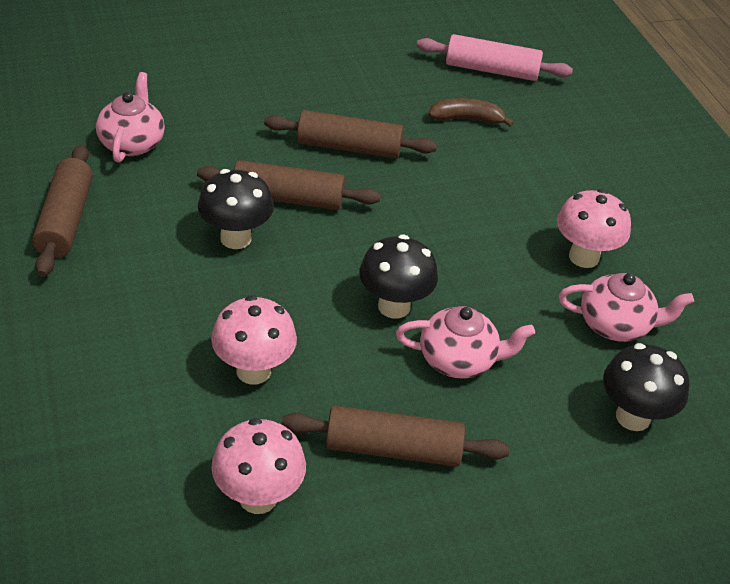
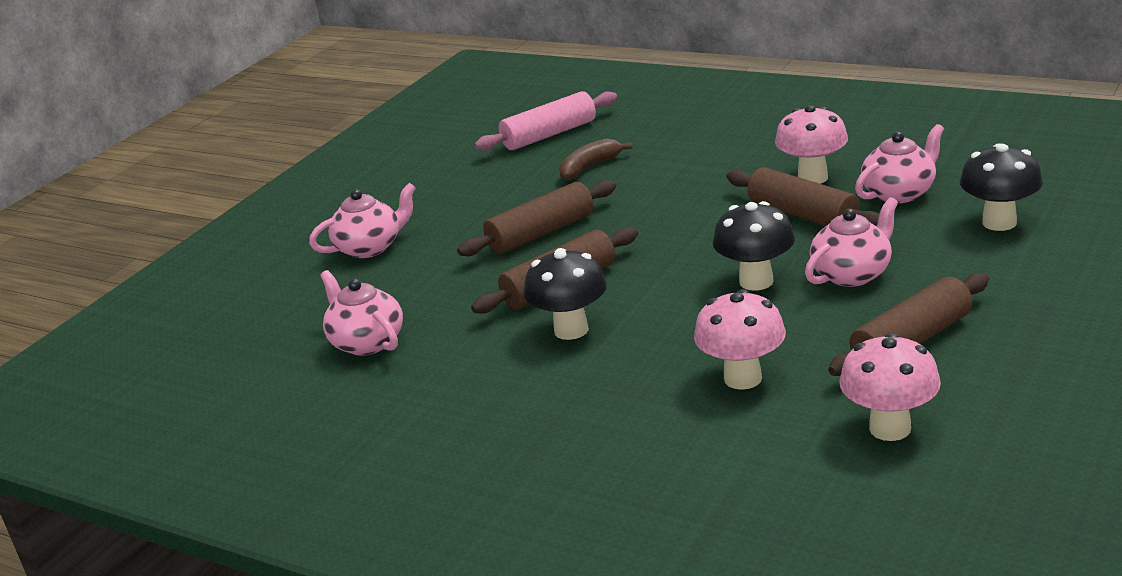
camera: 35 degrees left, 15 degrees down
brown rolling pin [32,144,93,277] -> brown rolling pin moved to [727,167,879,226]
none -> pink teapot [309,183,416,258]

